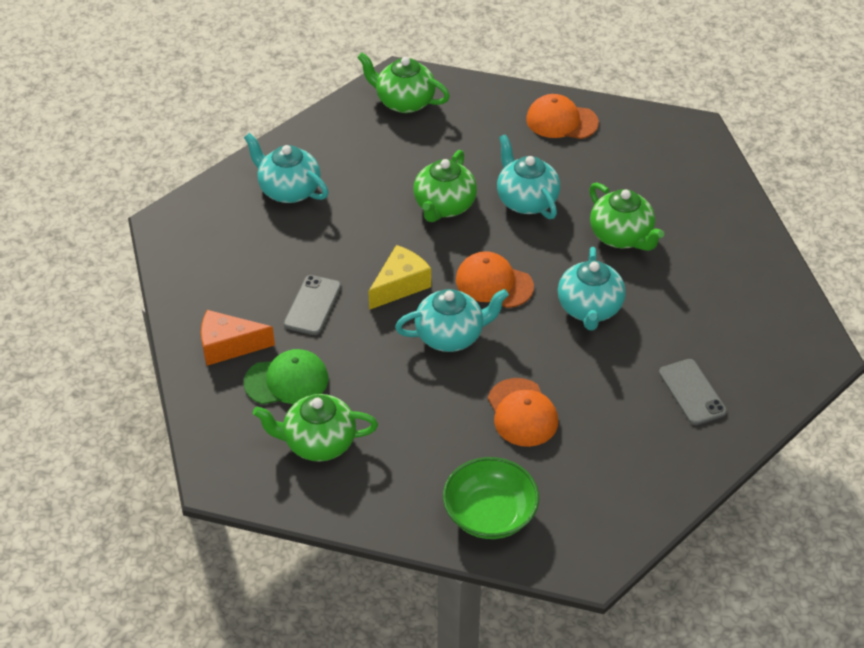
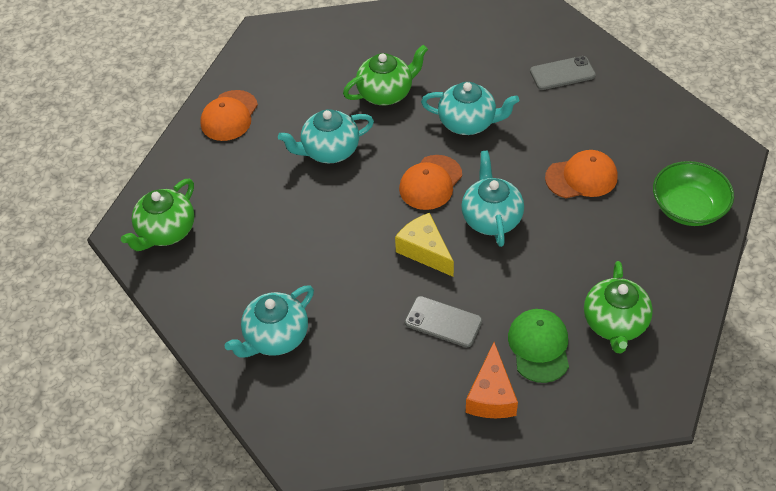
camera: 80 degrees left, 5 degrees up
green teapot [413,150,477,222] -> none

